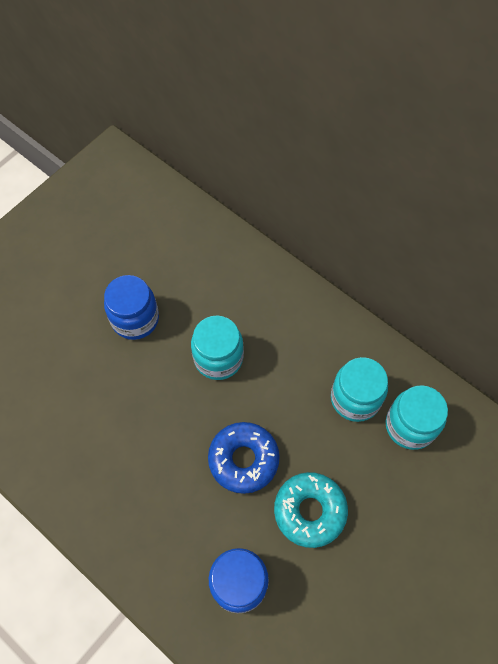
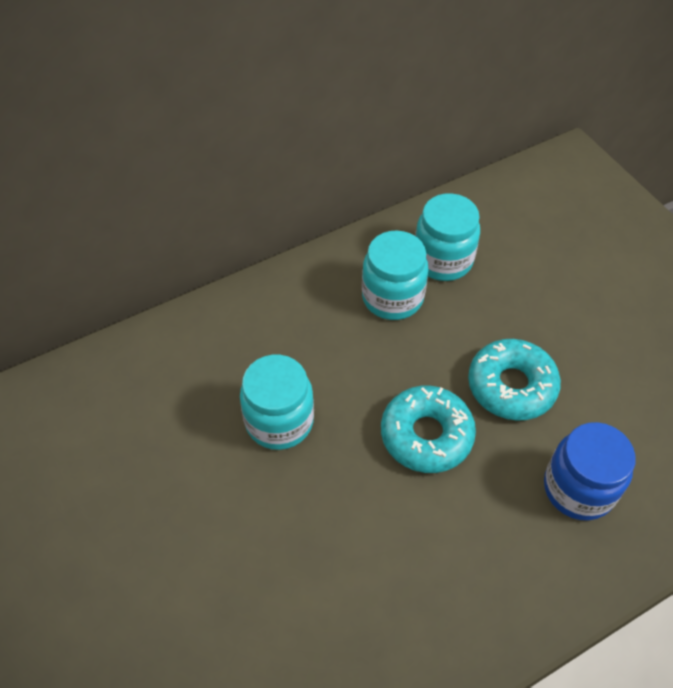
camera: 70 degrees left, 10 degrees down
blue jar [104,275,159,340] -> none
blue donut [208,422,280,494] -> turquoise donut [381,386,476,473]

